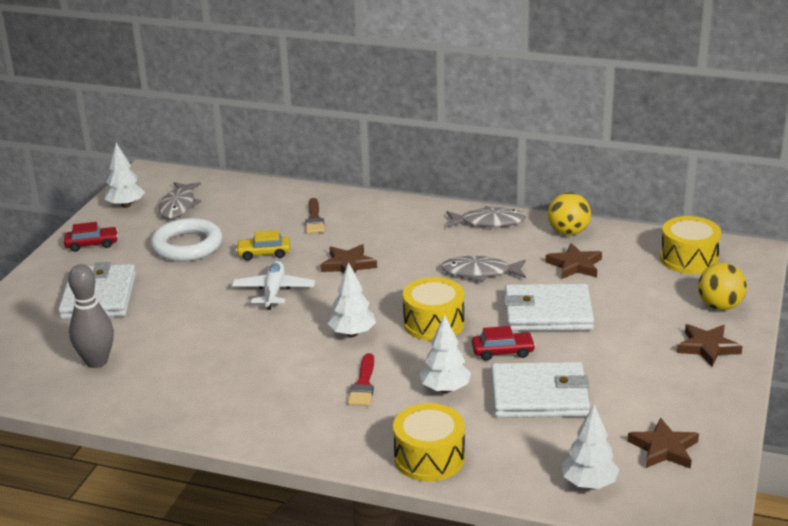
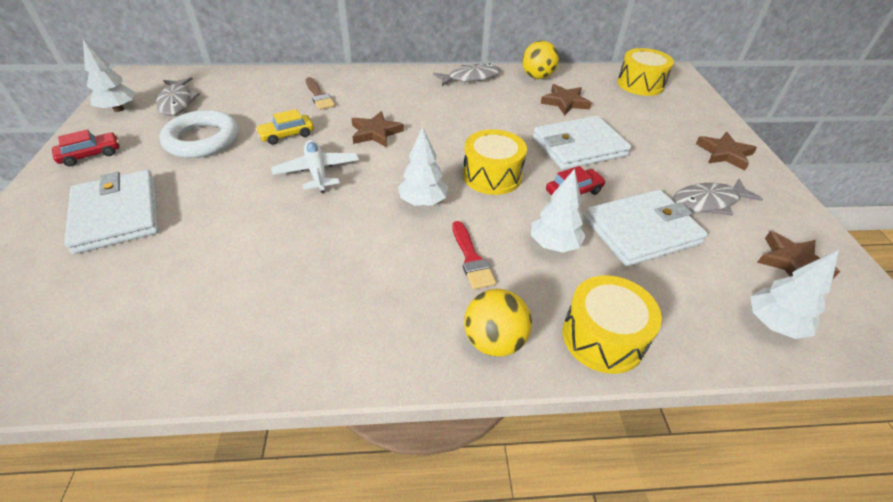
camera: 25 degrees left, 15 degrees up
grey bowling pin [68,264,114,368] -> none
grey fish [441,256,526,282] -> grey fish moved to [673,178,763,216]
yellow ball [698,263,747,310] -> yellow ball moved to [464,289,532,357]

